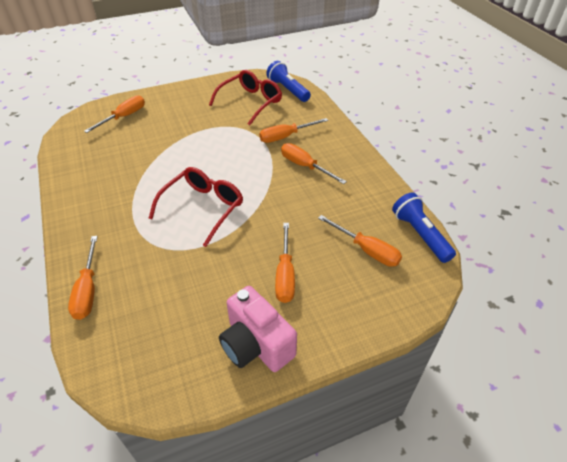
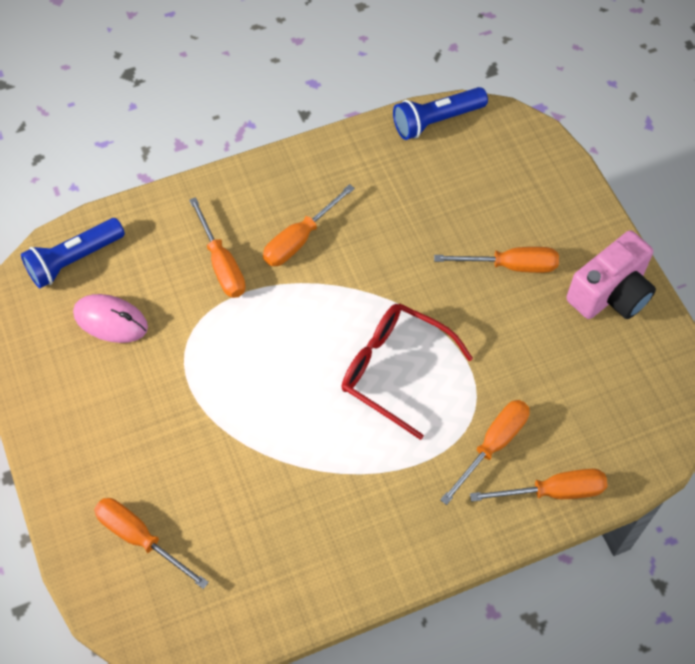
camera: 90 degrees left, 15 degrees up
red glasses [209,70,282,125] -> pink mouse [73,294,148,343]
orange screwdriver [318,215,402,267] -> orange screwdriver moved to [440,400,530,505]

